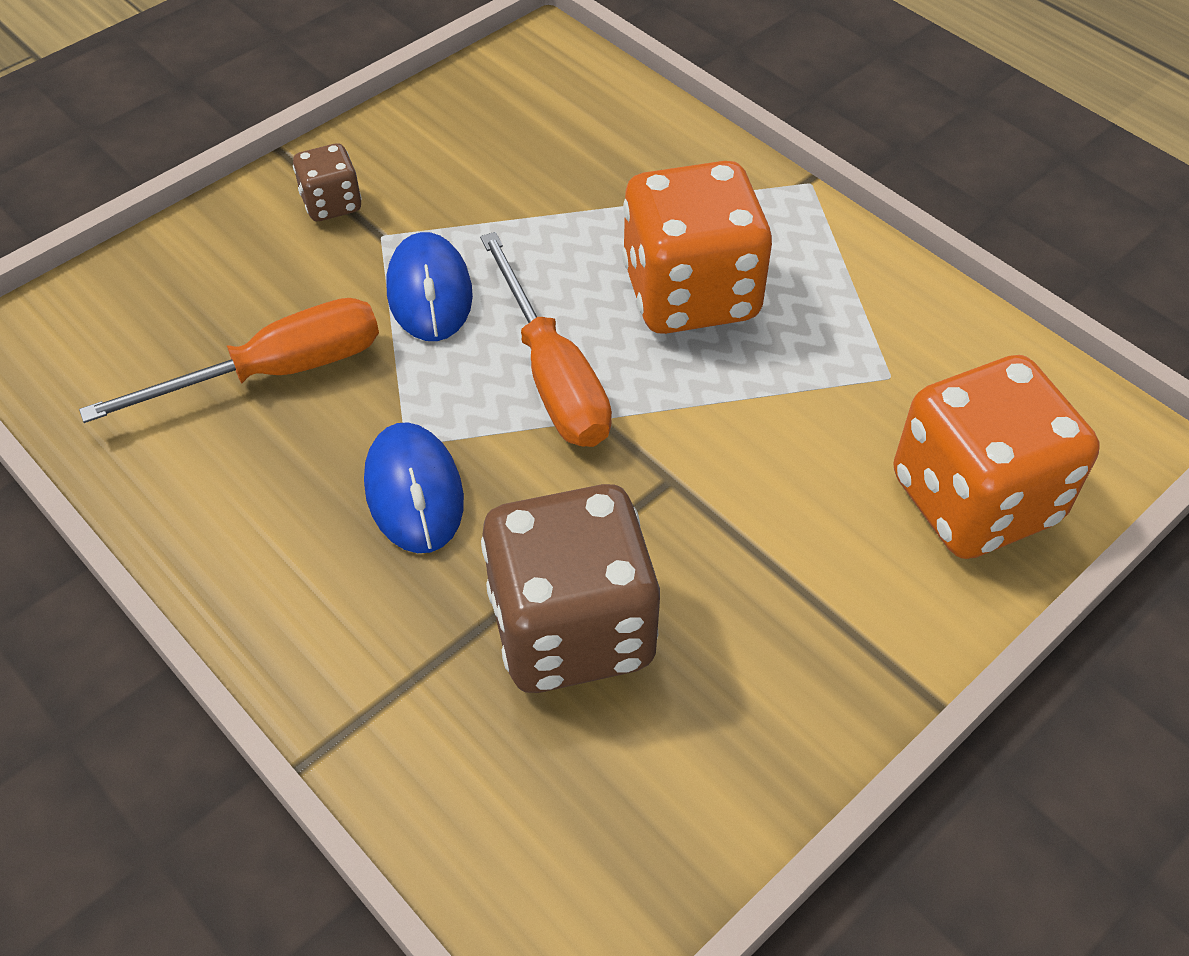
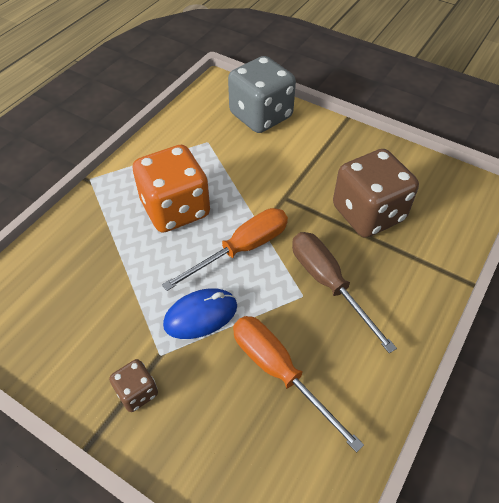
camera: 105 degrees left, 0 degrees up
blue mouse [364,422,464,553] -> brown screwdriver [292,232,397,353]
orange dice [893,355,1100,559] -> grey dice [228,56,296,133]

